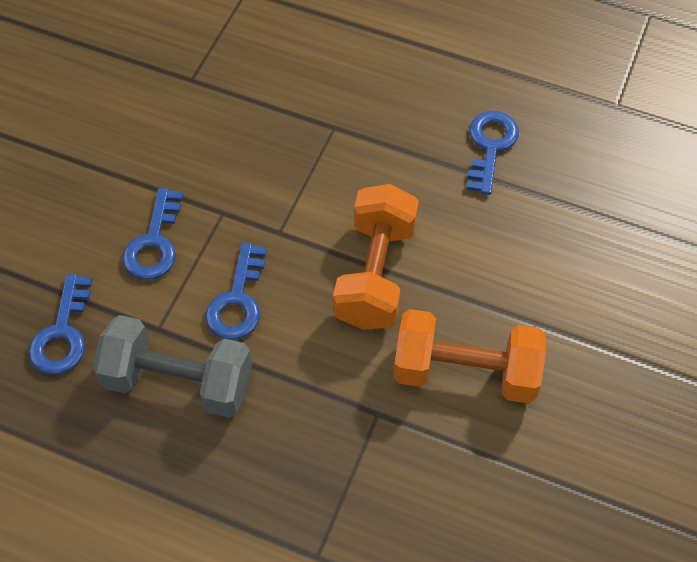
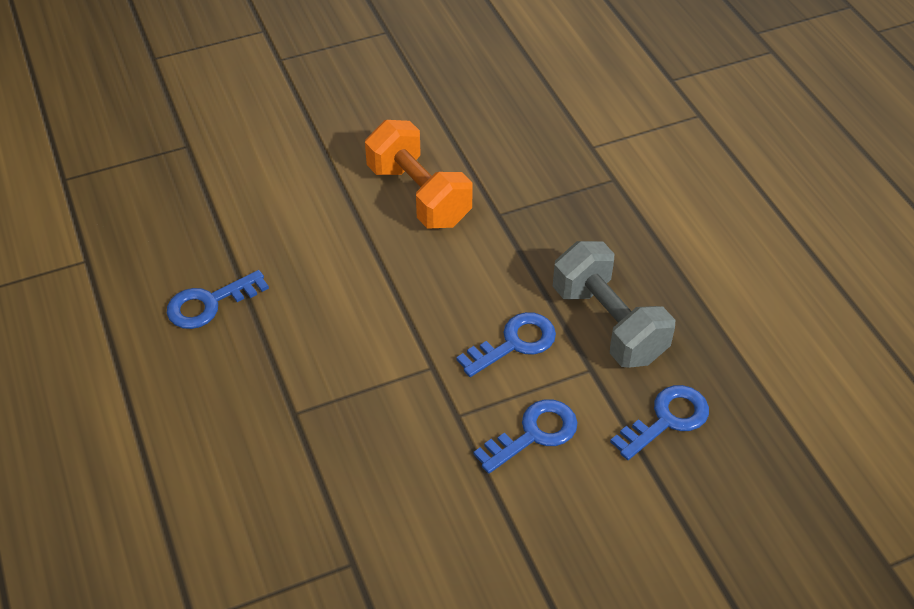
camera: 135 degrees left, 10 degrees down
orange dumbbell [333,184,419,330] -> none

